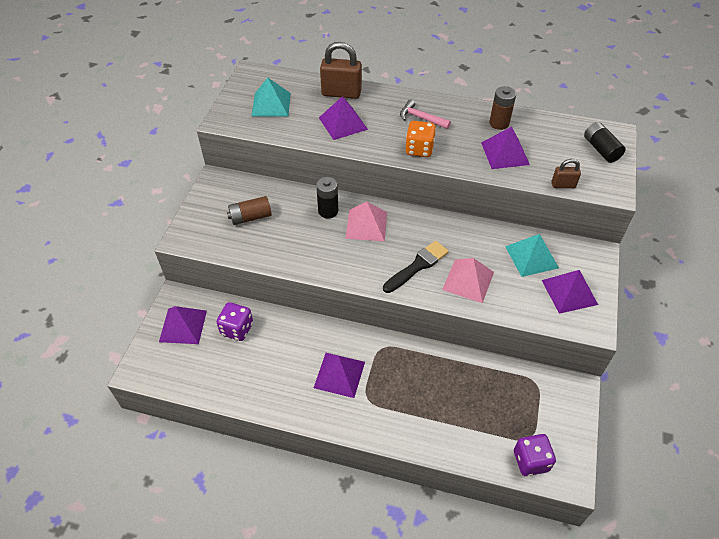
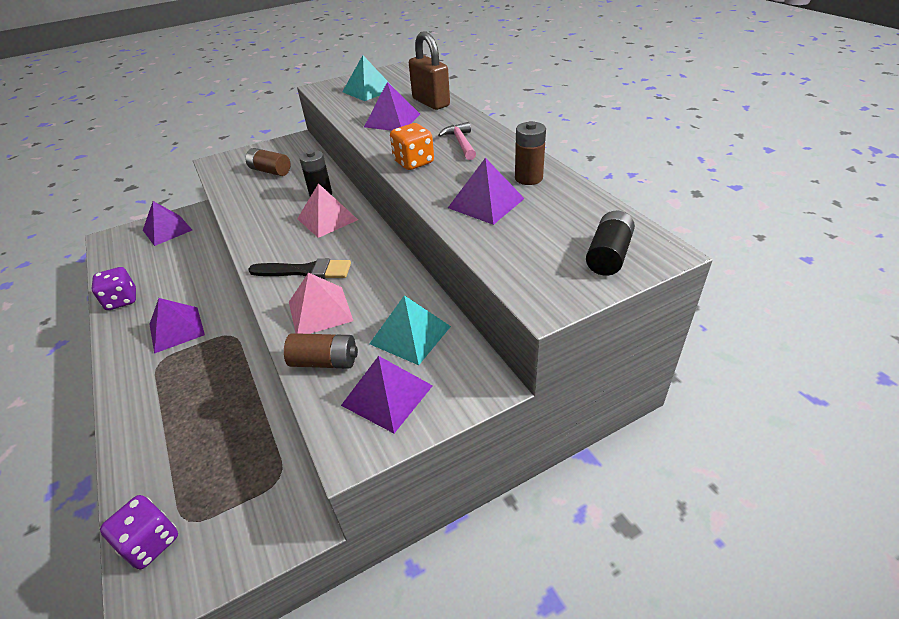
camera: 50 degrees right, 10 degrees down
purple dice [217,302,253,341] -> purple dice moved to [92,267,136,310]
brown padlock [552,159,581,188] -> none
none -> brown battery [284,333,358,369]

